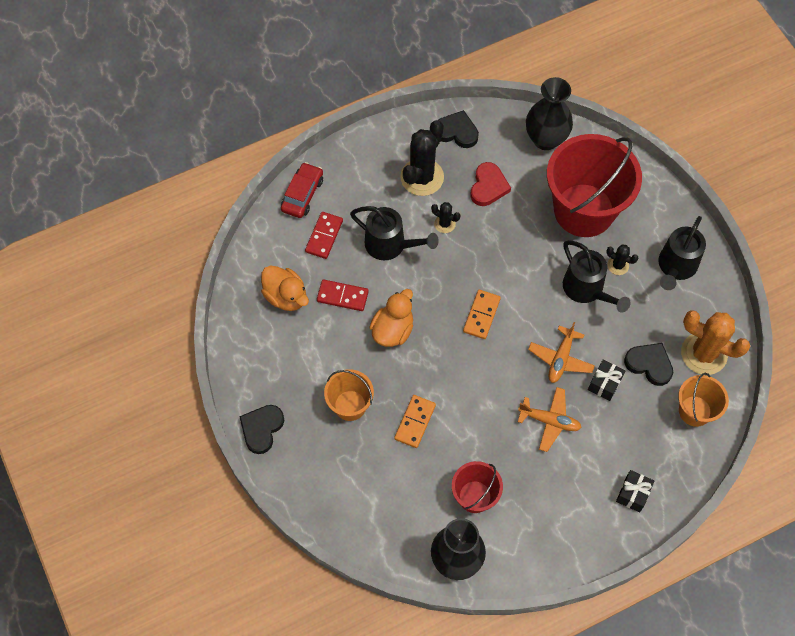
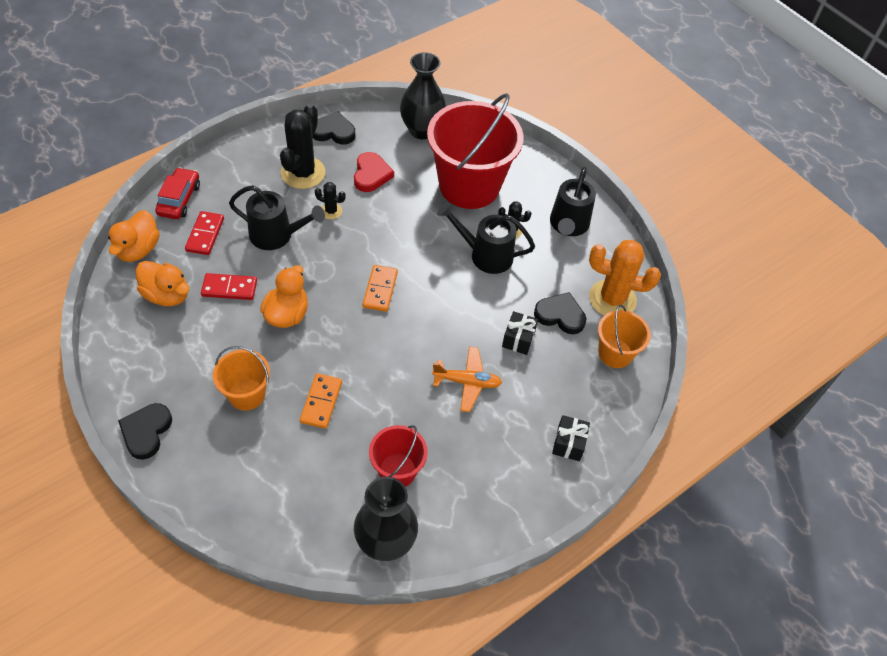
camera: 15 degrees left, 10 degrees down
orange plane [528,322,595,383] -> none
black watering can [563,240,631,313] -> black watering can turned 150 degrees clockwise [437,202,535,274]
none -> orange duck [108,210,160,262]

